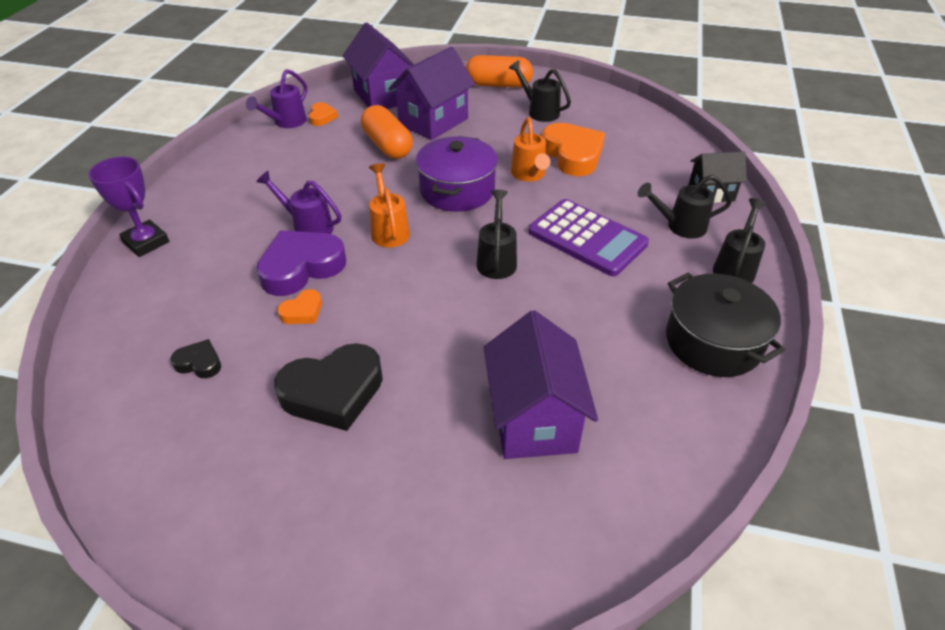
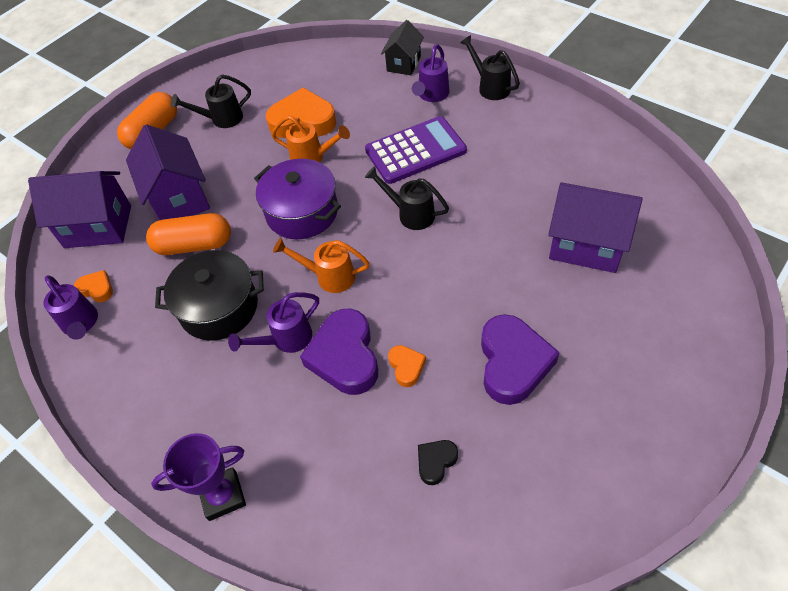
camera: 60 degrees left, 10 degrees up
black heart [274,343,383,431] -> purple heart [481,314,560,405]
black watering can [638,175,732,238] -> purple watering can [412,44,449,102]
black pot [666,273,785,377] -> black pot moved to [155,250,264,341]

